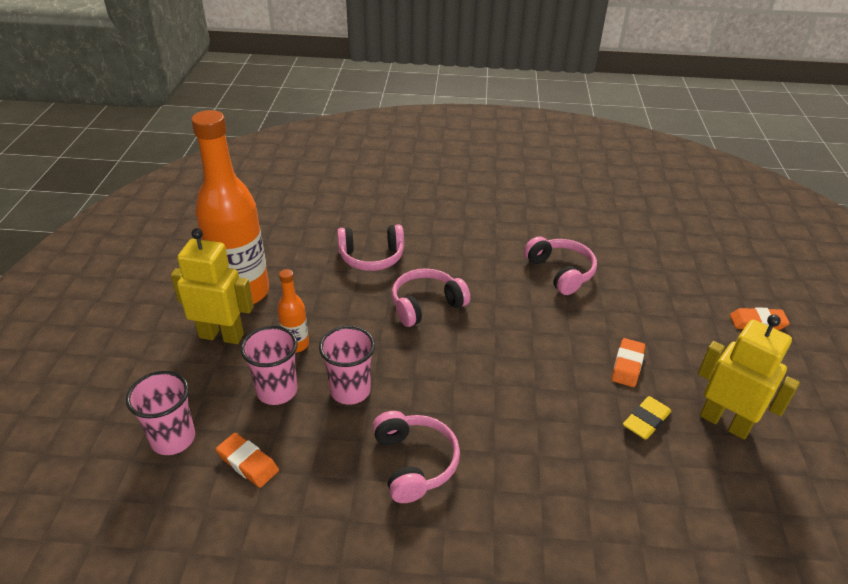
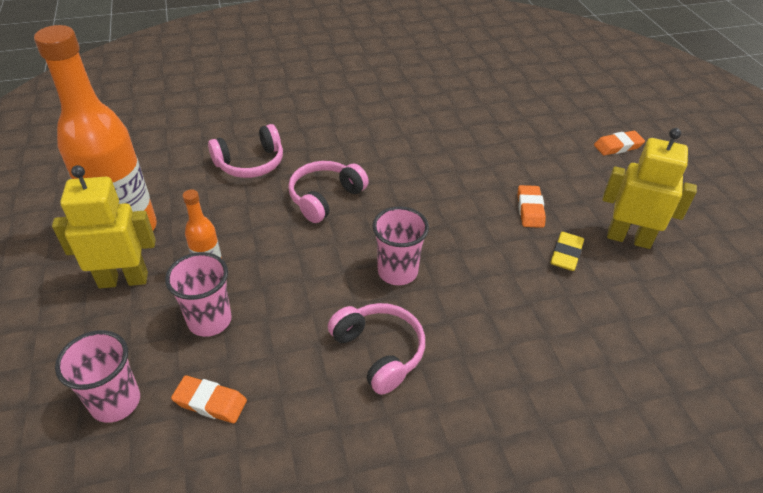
camera: 20 degrees left, 5 degrees up
pink cup [319,326,375,405] -> pink cup moved to [372,206,429,285]
pink headphones [524,236,597,295] -> none

